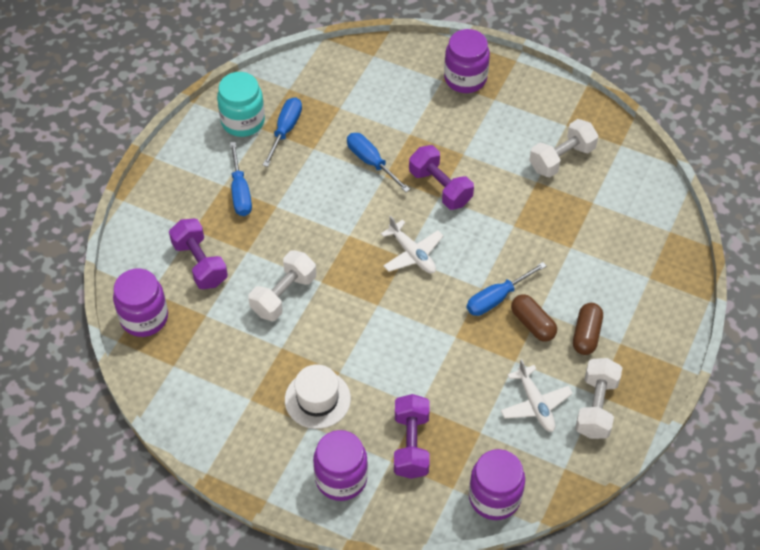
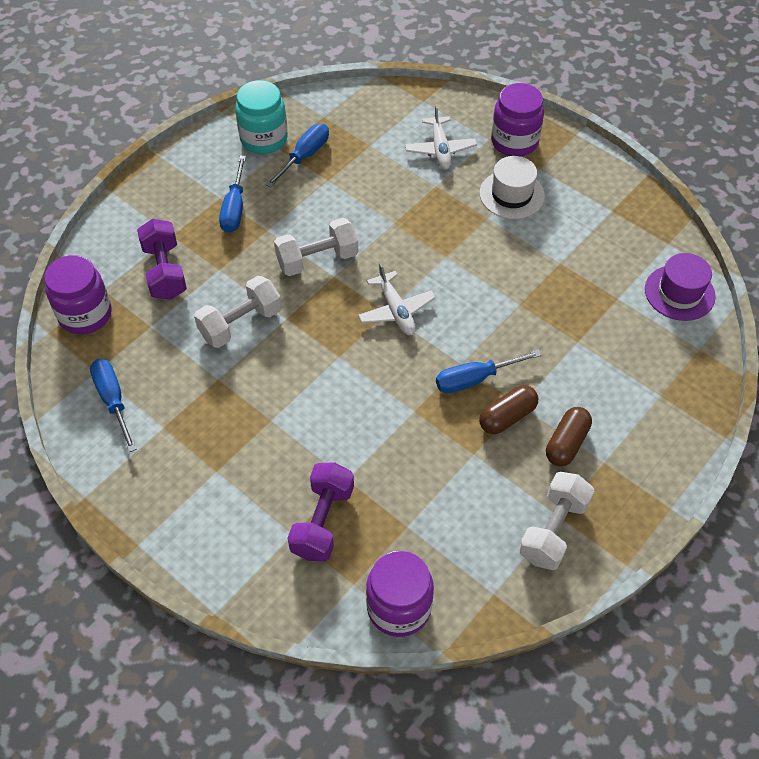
camera: 15 degrees right, 0 degrees up
white hat [285,364,351,429] -> white hat moved to [479,156,545,219]
purple jar [313,430,368,501] -> none
blue screwdriver [347,133,410,192] -> blue screwdriver moved to [90,359,137,452]
purple dumbbell [409,145,474,210] -> none
white plane [501,359,573,432] -> white plane moved to [405,105,477,170]
brown capsule [511,294,557,341] -> brown capsule turned 75 degrees clockwise [479,385,538,434]
white dumbbell [529,119,599,177] -> white dumbbell moved to [274,218,358,276]
none -> purple hat [645,253,715,321]

